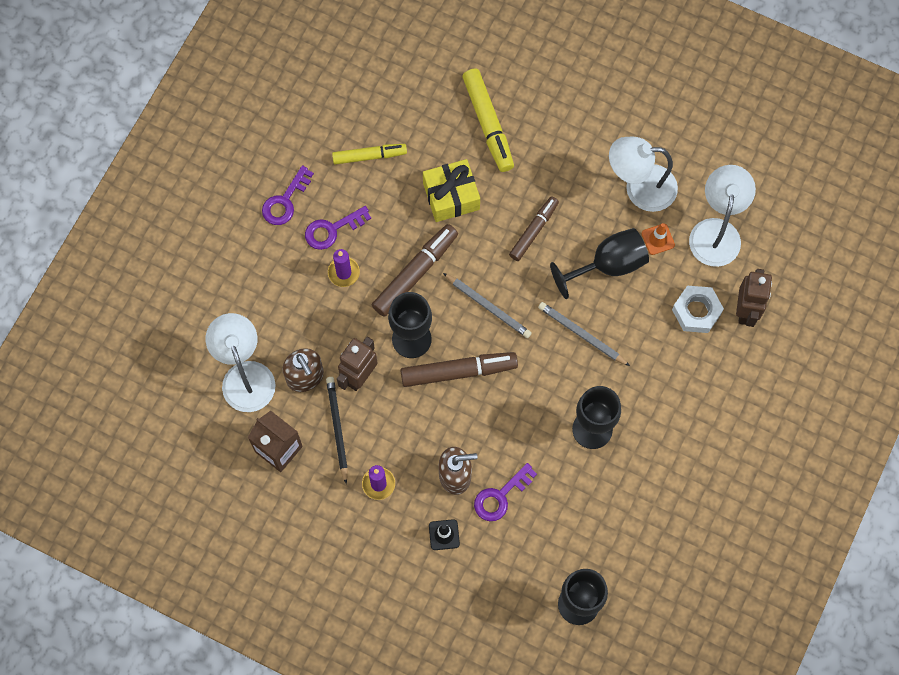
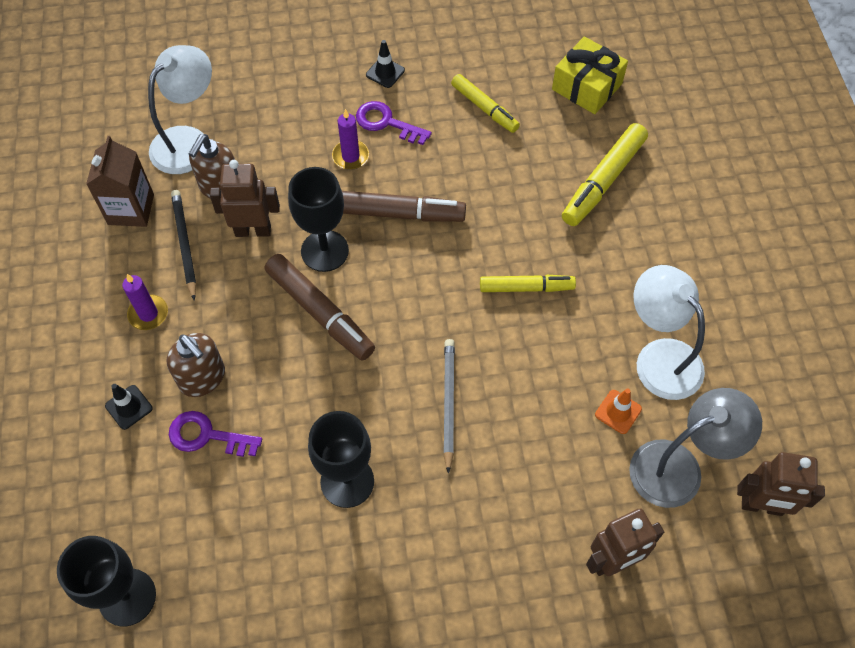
camera: 55 degrees right, 10 degrees down
purple key [262,165,314,225] -> black traffic cone [366,40,405,88]
black pencil [326,377,348,484] -> black pencil turned 60 degrees counterclockwise [171,190,196,301]
yellow gift [423,159,480,222] -> yellow gift moved to [552,36,628,114]
grey pencil [443,273,532,338] -> none
brown marker [509,196,559,261] -> yellow marker [480,275,576,292]
black goblet [550,228,649,299] -> none
white nut [672,285,724,333] -> none
white lamp [689,165,756,267] -> grey lamp [629,388,762,508]
none -> brown robot [737,452,825,516]

